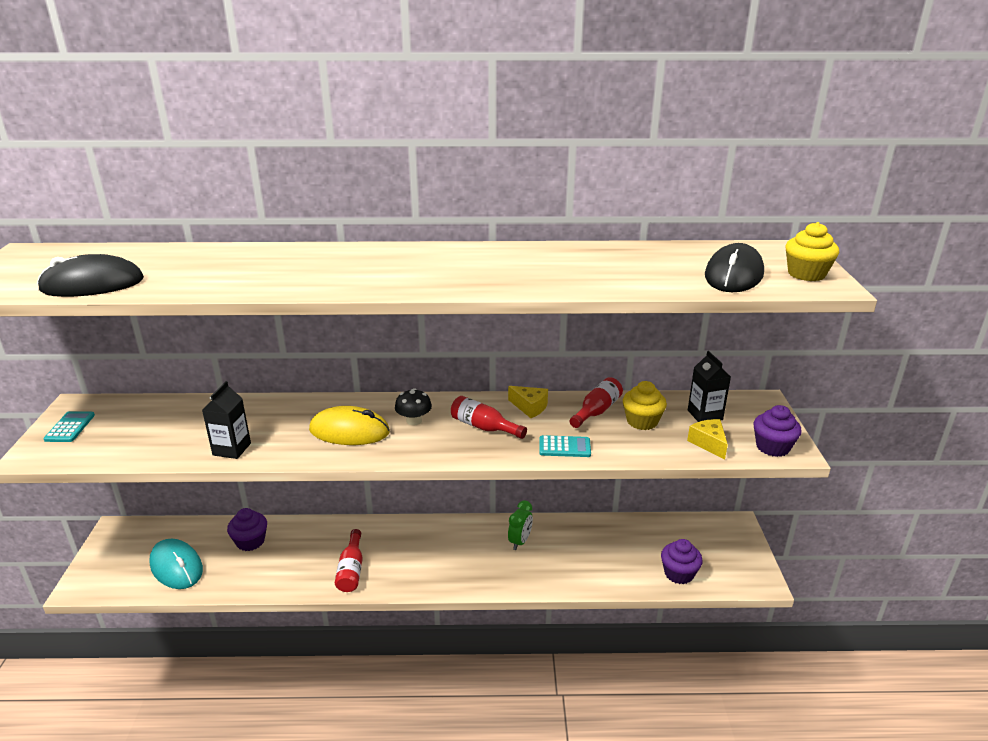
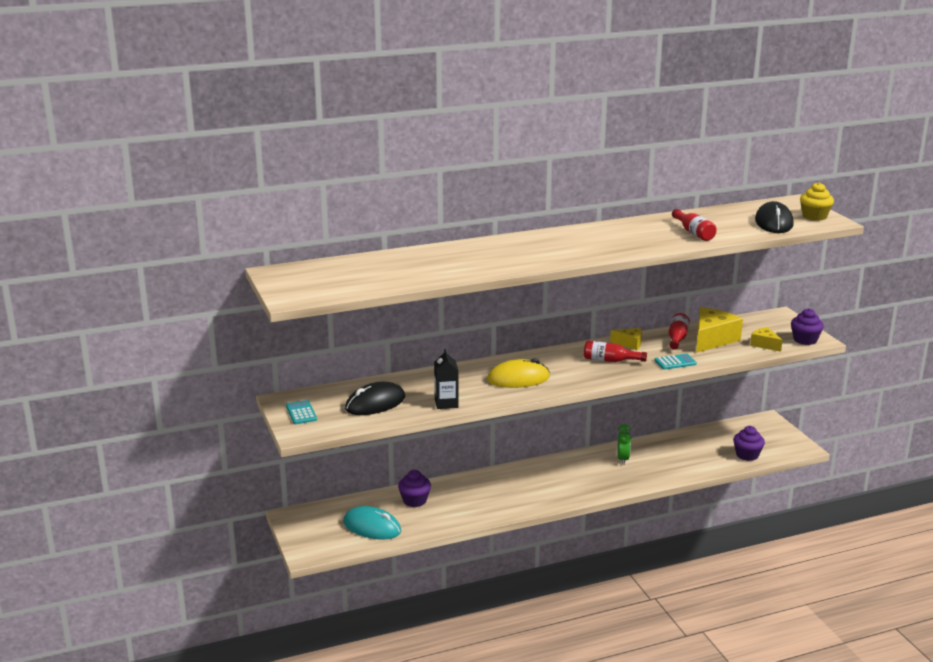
camera: 20 degrees left, 5 degrees down
black mouse [37,254,144,297] -> black mouse moved to [345,382,405,415]
red bottle [335,529,363,592] -> red bottle moved to [672,209,717,241]
black mushroom [395,388,432,426] -> none
yellow cupcake [623,381,667,430] -> yellow cheese [696,307,743,353]
black carton [688,351,731,422] -> none

